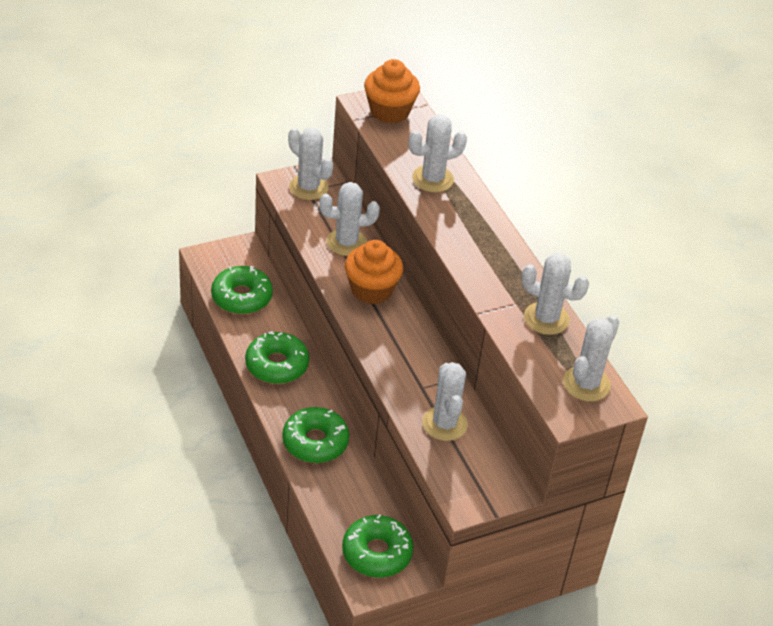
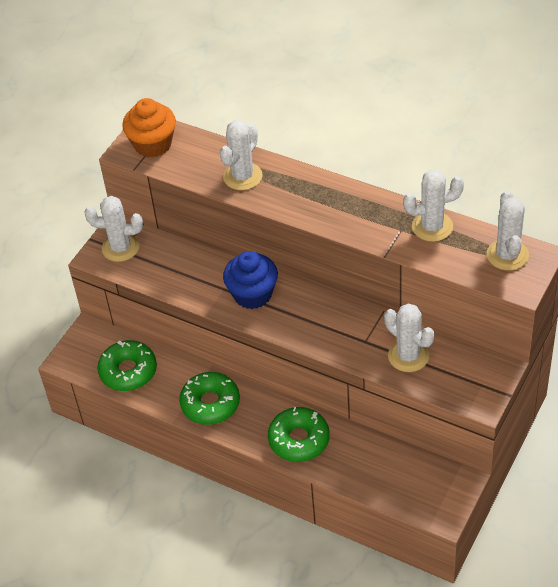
camera: 30 degrees left, 5 degrees up
white cactus [320,182,380,256] -> none
green donut [342,514,413,577] -> none
orange cupcake [345,240,403,304] -> blue cupcake [223,251,278,309]

